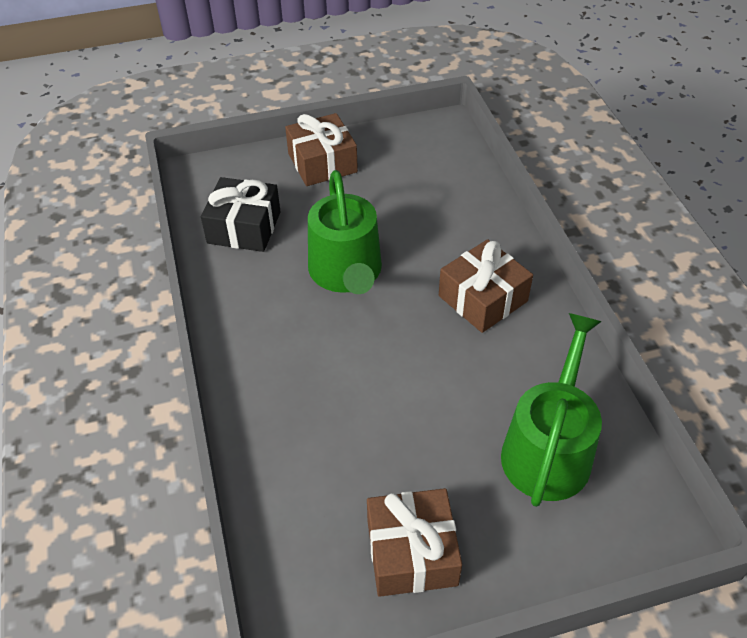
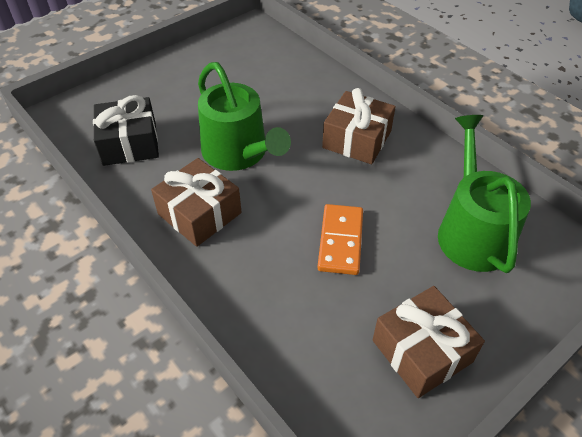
camera: 25 degrees left, 0 degrees up
brown gift [285,113,358,186] -> brown gift moved to [151,158,241,247]
none -> orange domino [318,204,363,275]

